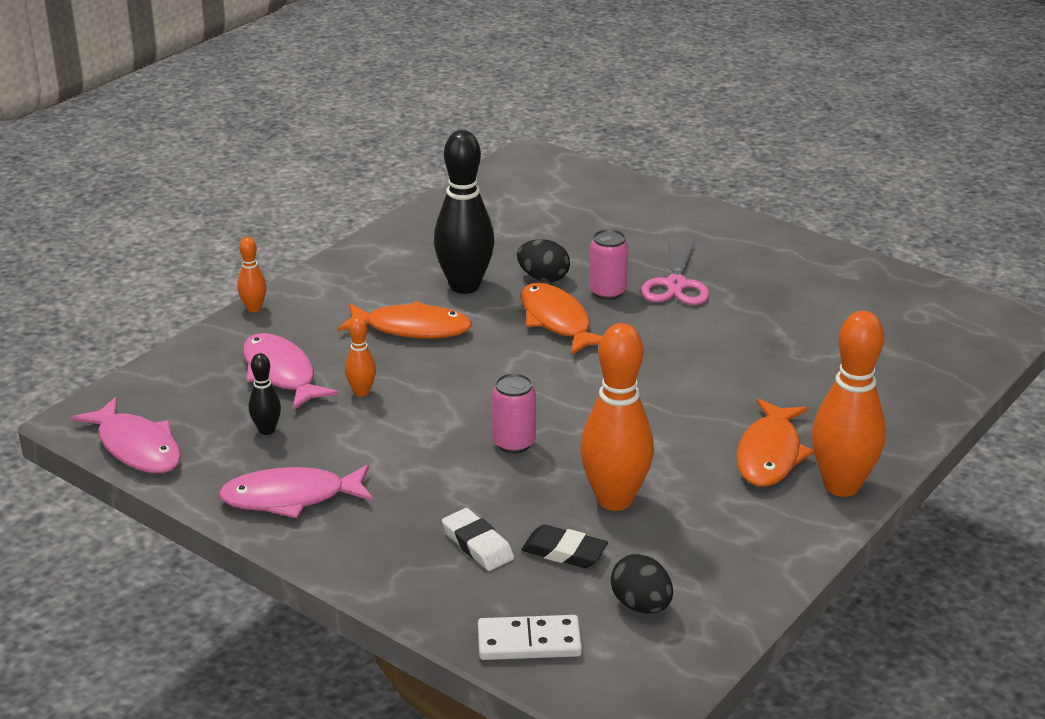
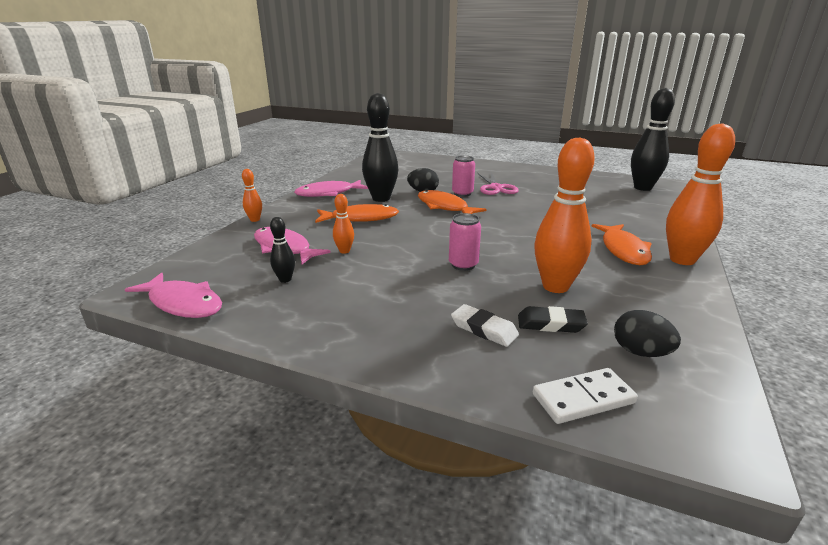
camera: 15 degrees left, 5 degrees down
pink fish [218,465,373,518] -> pink fish moved to [294,180,368,197]
none -> black bowling pin [631,88,675,191]

